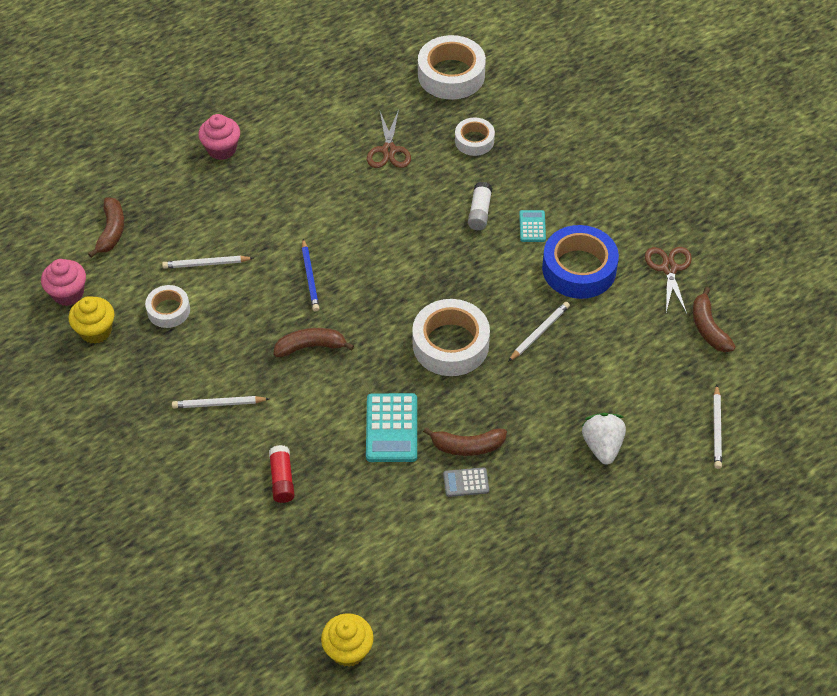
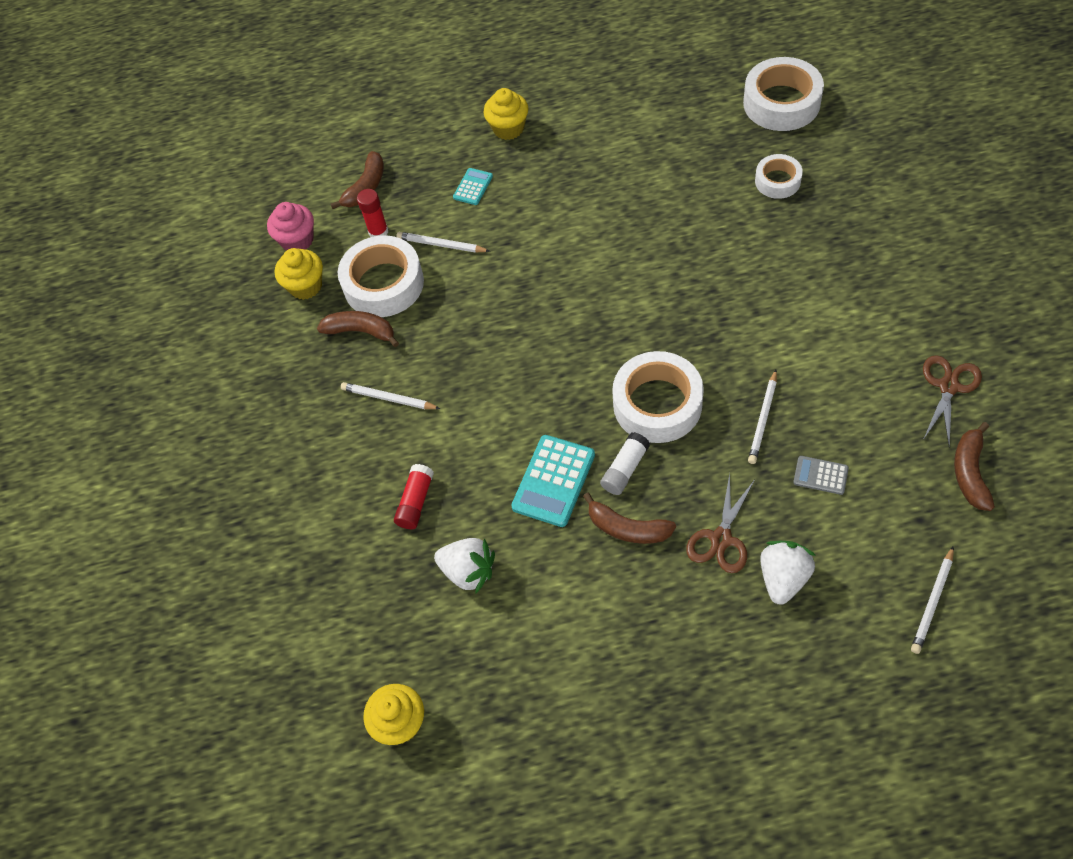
camera: 30 degrees right, 5 degrees up
white tape [145,285,190,328] -> white tape [338,235,424,317], size x1.76
pink cupcake [198,114,240,160] -> yellow cupcake [484,88,528,140]
brown banana [273,328,354,357] -> brown banana moved to [317,311,399,347]
blue pencil [302,239,319,311] -> none
brown scissors [367,110,411,168] -> brown scissors moved to [686,473,754,573]
grey calculator [443,467,489,497] -> grey calculator moved to [793,456,849,495]
white glue stick [468,182,492,230] -> white glue stick moved to [600,432,650,495]
white pencil [508,302,570,362] -> white pencil turned 135 degrees clockwise [748,370,777,464]
turquoise calculator [519,210,546,242] -> turquoise calculator moved to [453,168,493,205]
blue tape [542,225,619,299] -> none
none -> red glue stick [357,189,388,237]
none -> white strawberry [434,538,495,593]

